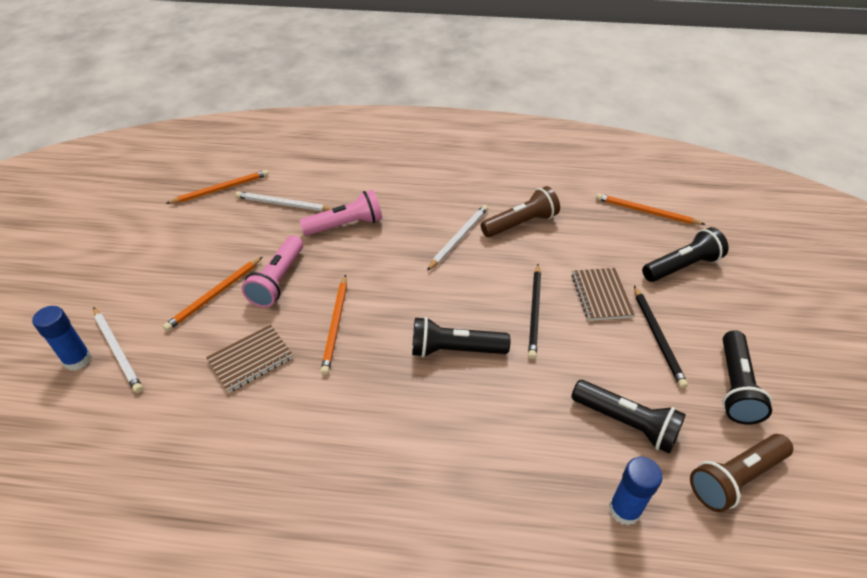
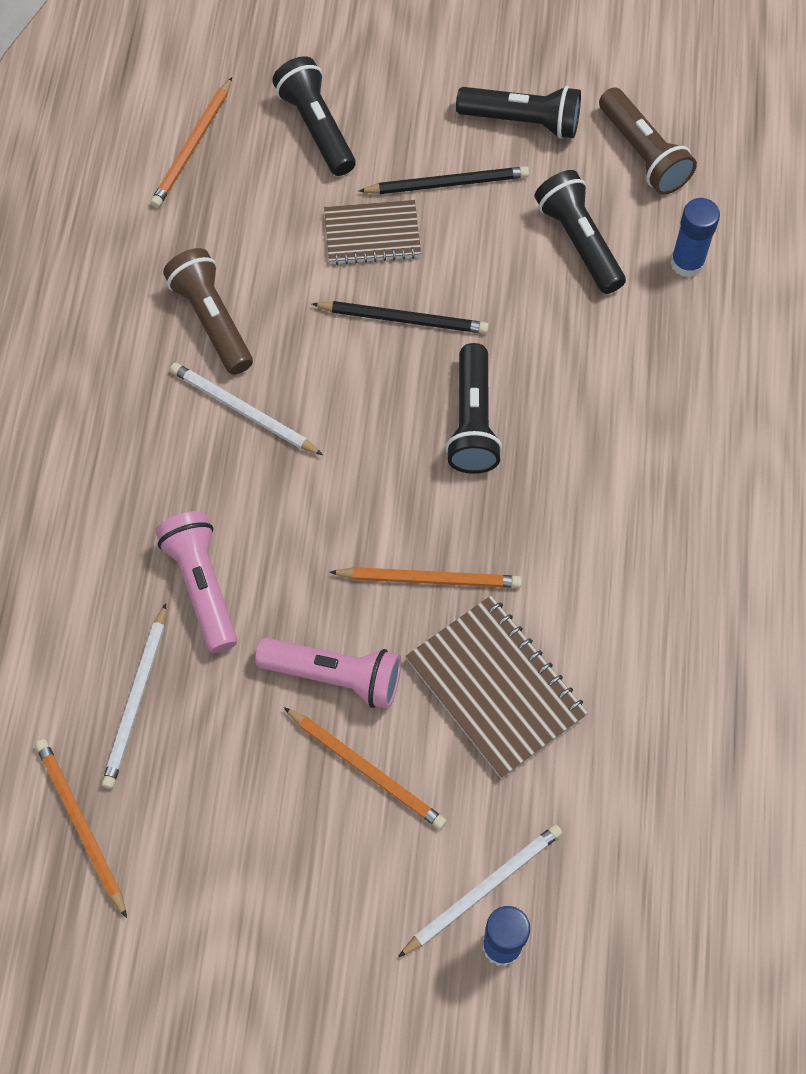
camera: 90 degrees left, 20 degrees up
brown notebook [206,325,293,393] -> brown notebook [406,596,588,779], size x1.51
black flashlight [572,380,686,454] -> black flashlight turned 60 degrees counterclockwise [535,170,626,294]

